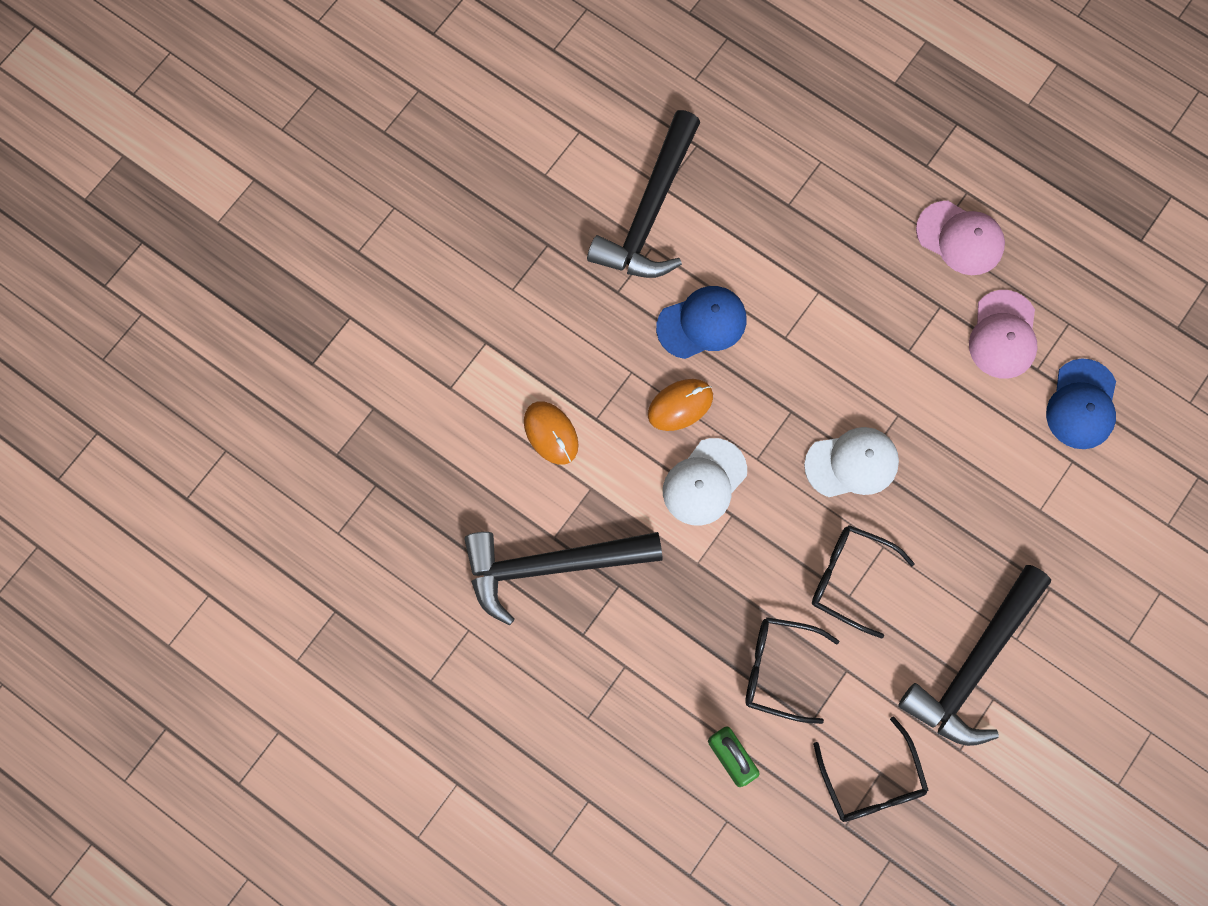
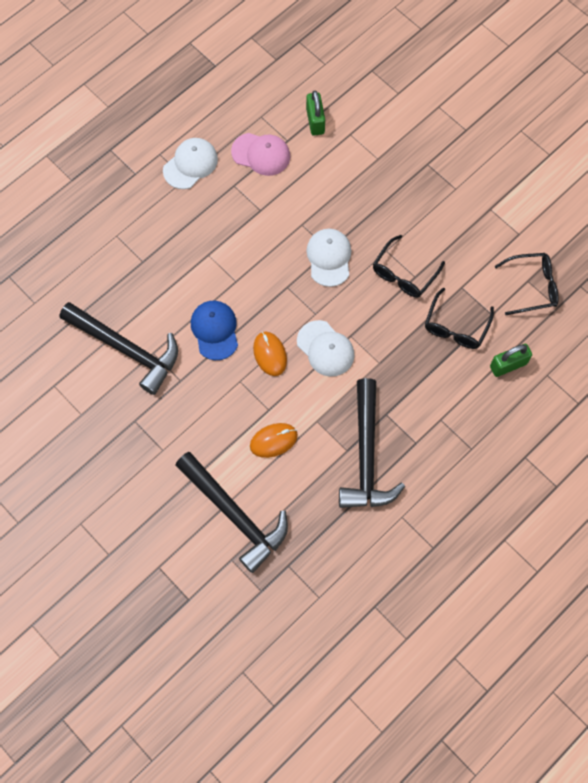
camera: 80 degrees left, 5 degrees down
black hammer [898,565,1051,746] -> black hammer moved to [175,452,288,573]
pink cap [916,201,1005,275] -> white cap [163,138,218,189]
blue cap [1046,358,1116,449] -> green padlock [306,91,325,136]

